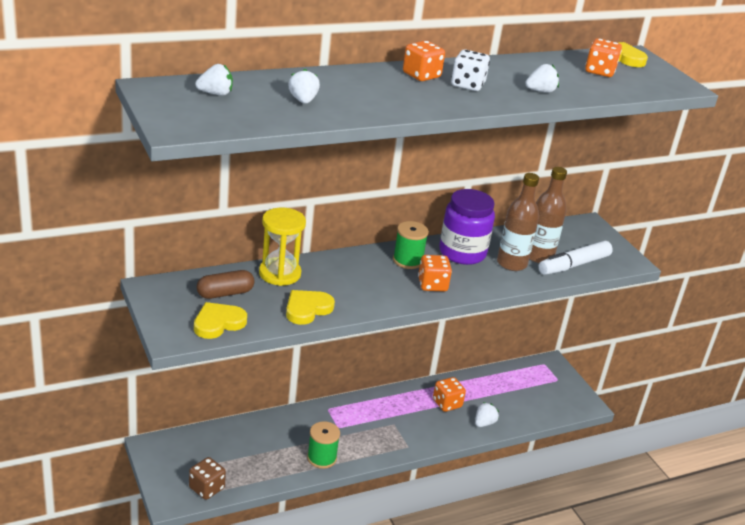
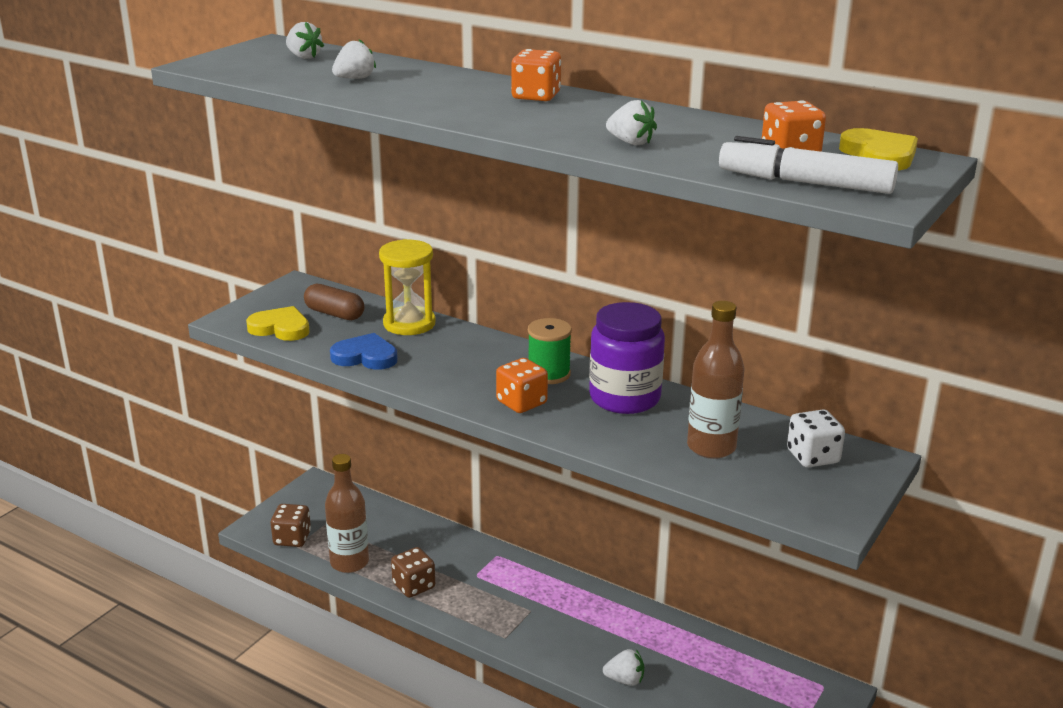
camera: 60 degrees right, 5 degrees down
yellow heart [286,290,335,325] -> blue heart [330,333,398,370]
green spool [307,421,340,469] -> brown dice [391,547,435,598]
orange dice [433,377,466,412] -> none
white dice [451,50,490,91] -> white dice moved to [787,409,845,468]
brown bottle [497,173,539,271] -> brown bottle moved to [325,454,369,573]
white marker [539,241,613,275] -> white marker moved to [719,136,898,194]

